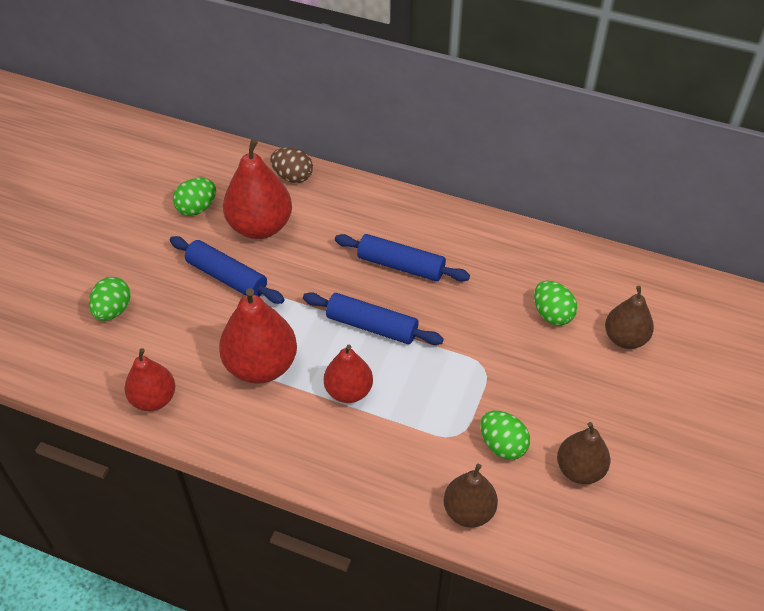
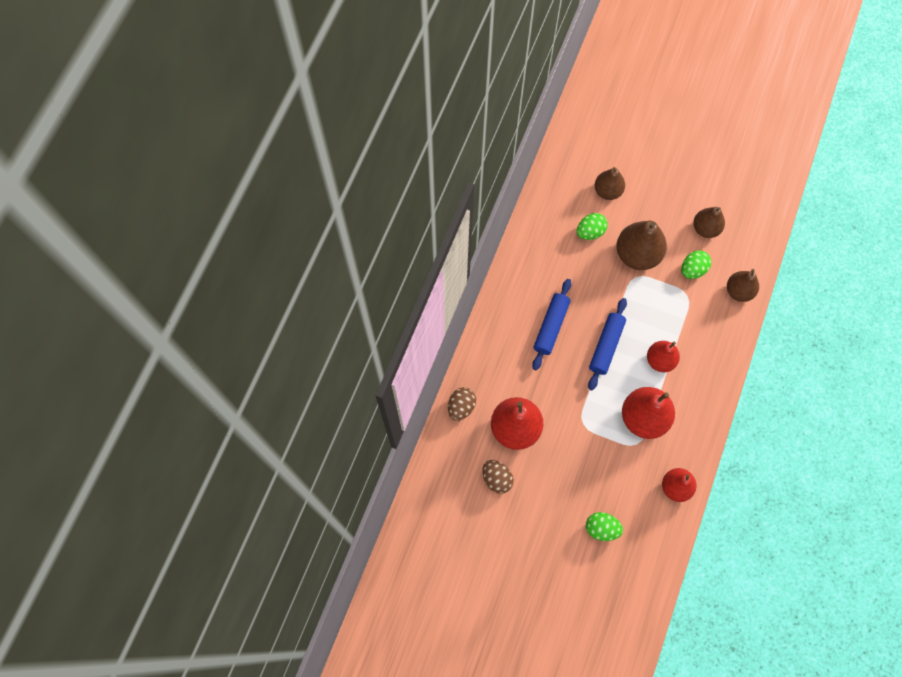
camera: 90 degrees left, 20 degrees up
blue rolling pin [170,236,284,304] -> none
green egg [173,178,216,216] -> brown egg [482,460,514,494]
none -> brown pear [617,221,667,270]

